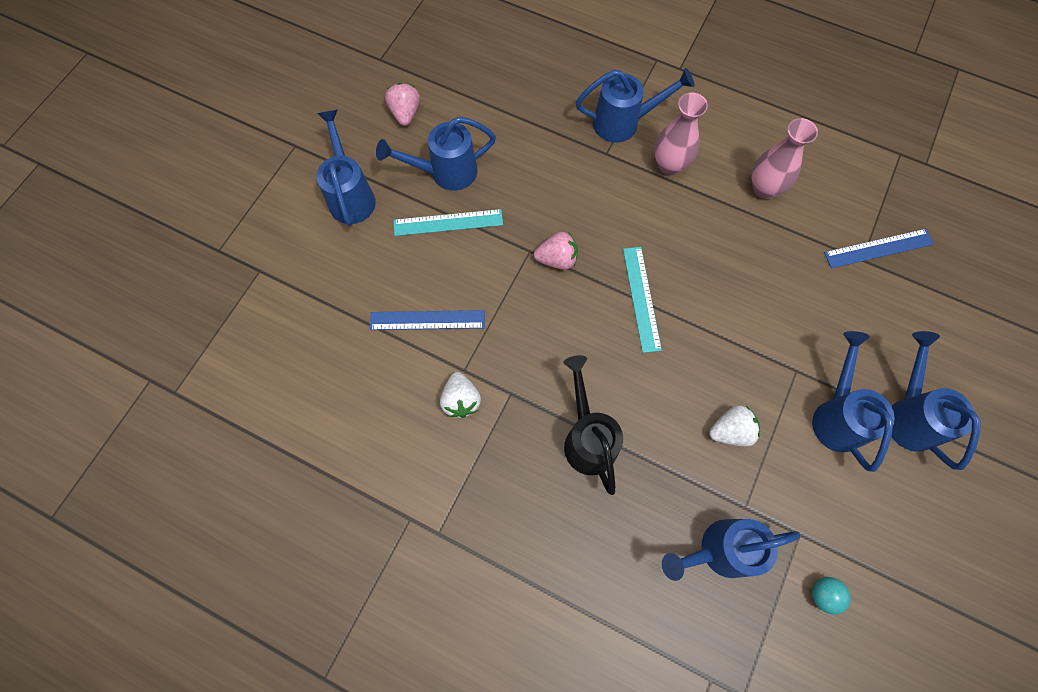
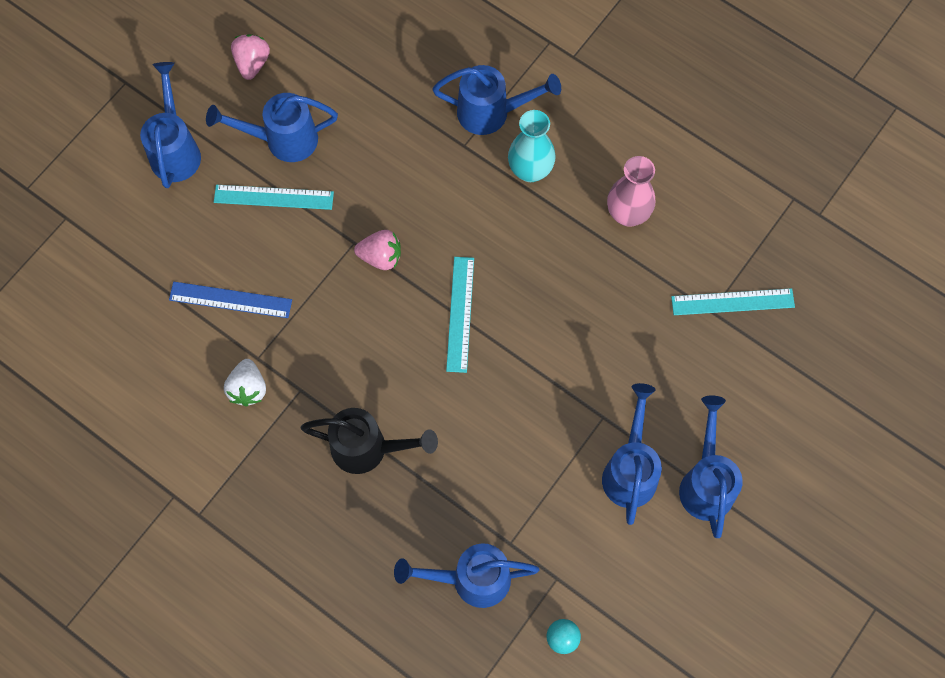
camera: 10 degrees right, 0 degrees up
black watering can [563,355,623,495] -> black watering can turned 105 degrees clockwise [301,408,438,474]
pink vase [654,93,708,175] -> turquoise vase [508,110,556,182]
white strawberry [709,405,760,446] -> none
blue ruler [824,229,934,269] -> turquoise ruler [671,288,795,315]

